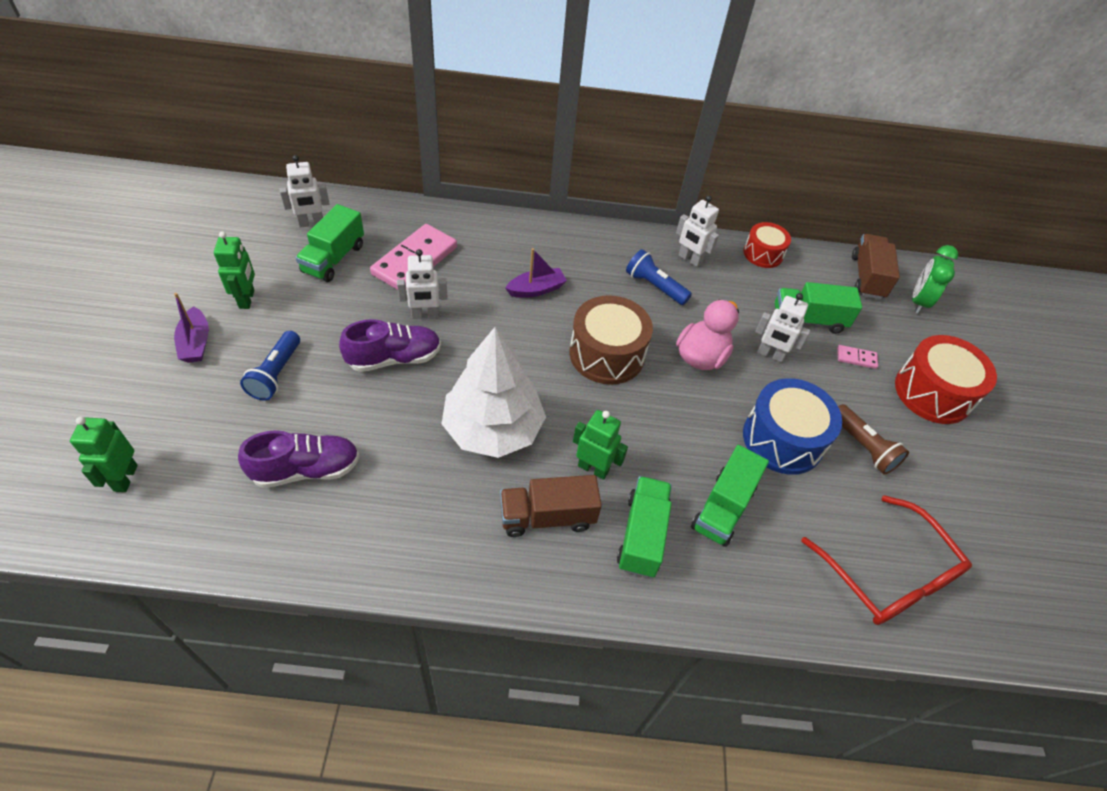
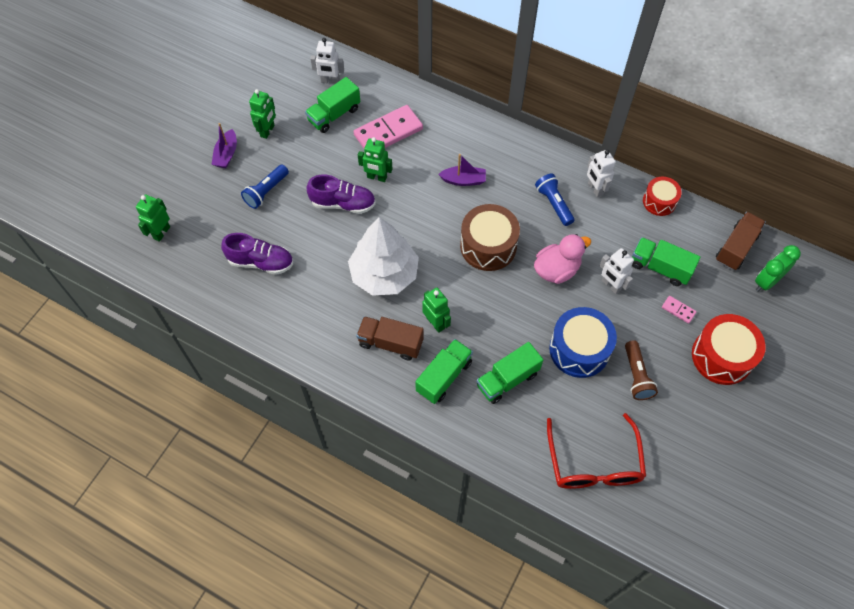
camera: 30 degrees right, 10 degrees up
white robot [397,249,448,319] -> green robot [358,137,393,182]

